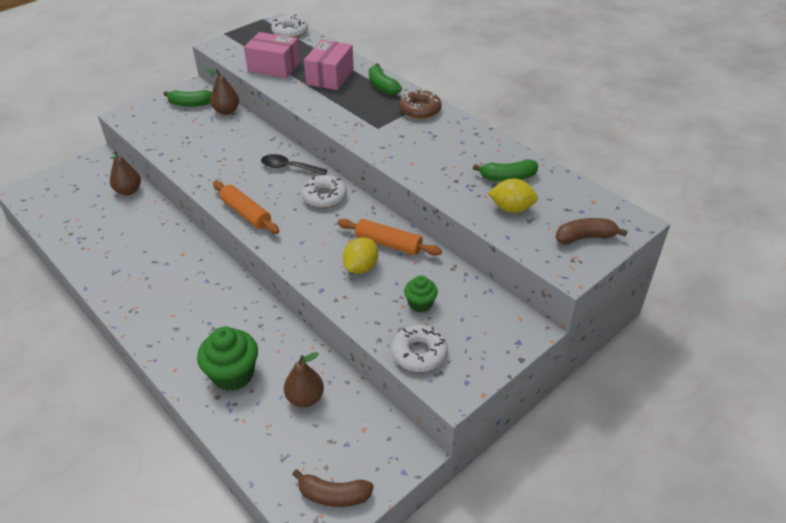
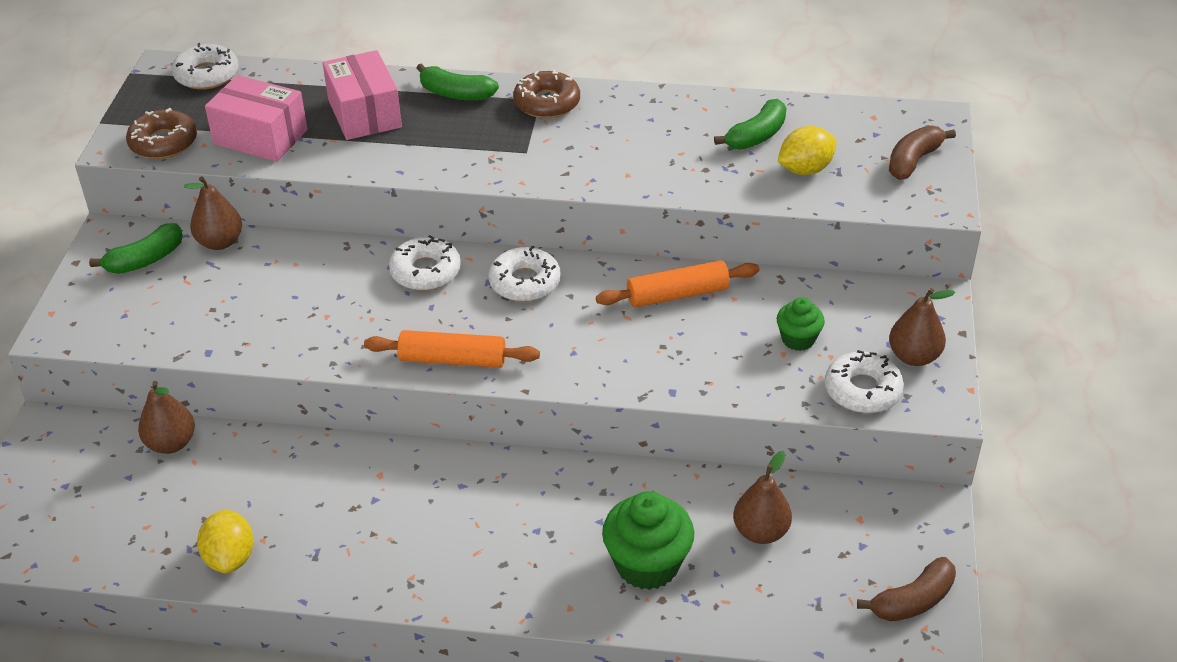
camera: 40 degrees left, 0 degrees up
pink box [244,32,300,78] -> pink box turned 45 degrees clockwise [205,75,308,162]
black spoon [261,154,327,175] -> white donut [389,235,461,291]
yellow lemon [343,237,378,274] -> yellow lemon moved to [197,510,254,573]
none -> brown donut [126,108,197,159]
none -> brown pear [889,288,955,366]

